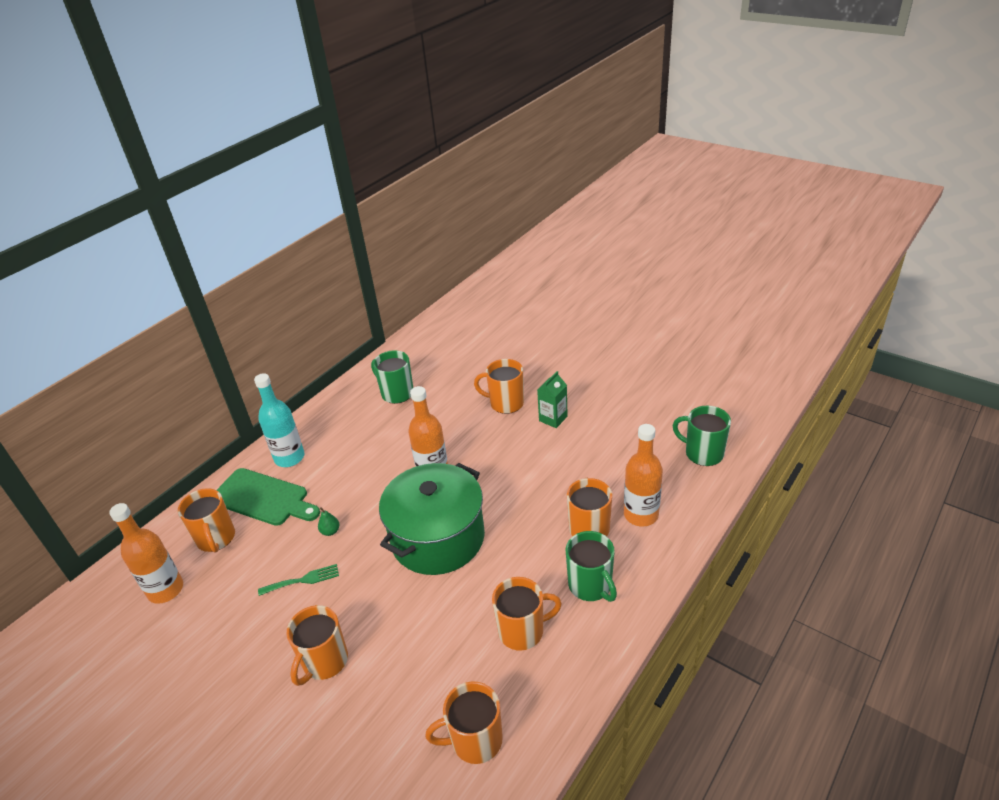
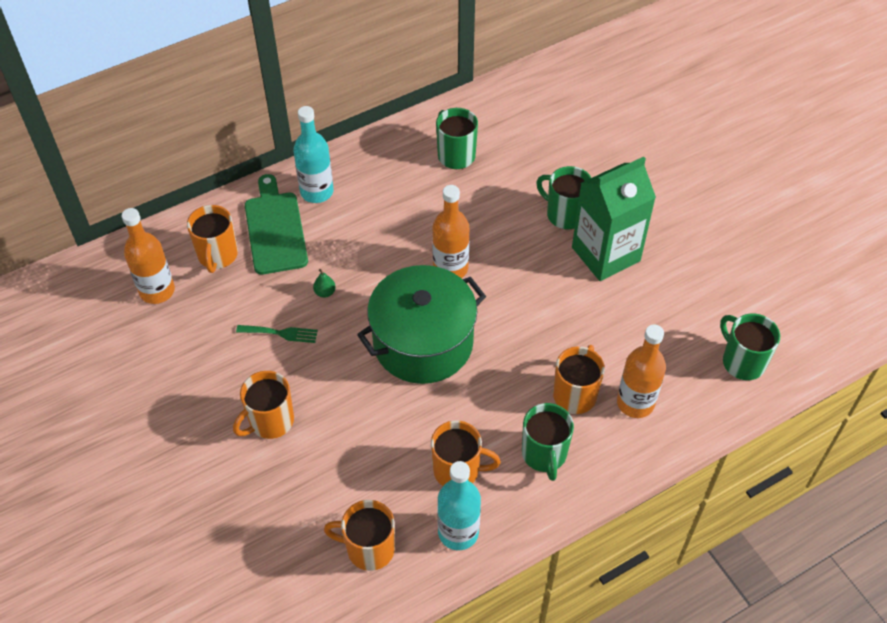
camera: 20 degrees right, 15 degrees up
green cutting board [217,468,320,526] -> green cutting board turned 150 degrees counterclockwise [245,174,308,275]
orange mug [474,359,524,414] -> green mug [536,166,591,229]
green carton [537,371,568,428] -> green carton [572,157,656,281], size x2.06
none -> turquoise bottle [437,461,481,550]

